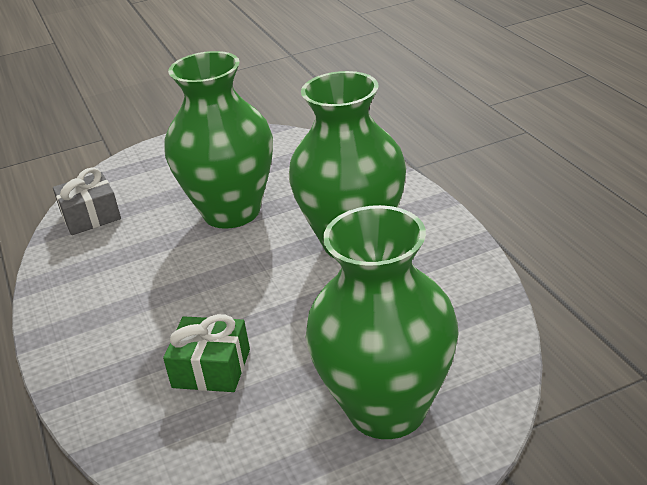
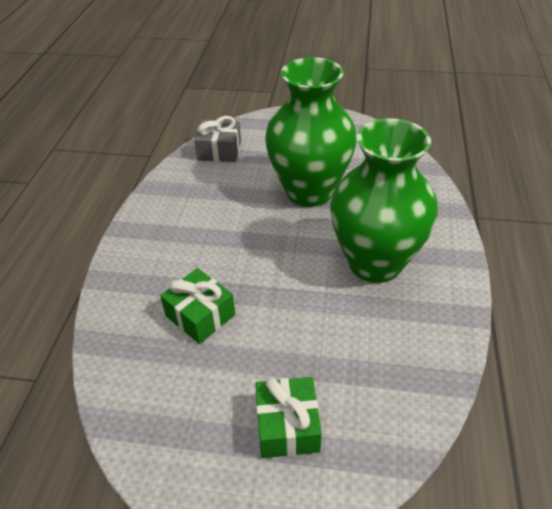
camera: 30 degrees right, 10 degrees up
green vase [306,205,459,439] -> green gift [255,377,322,458]

